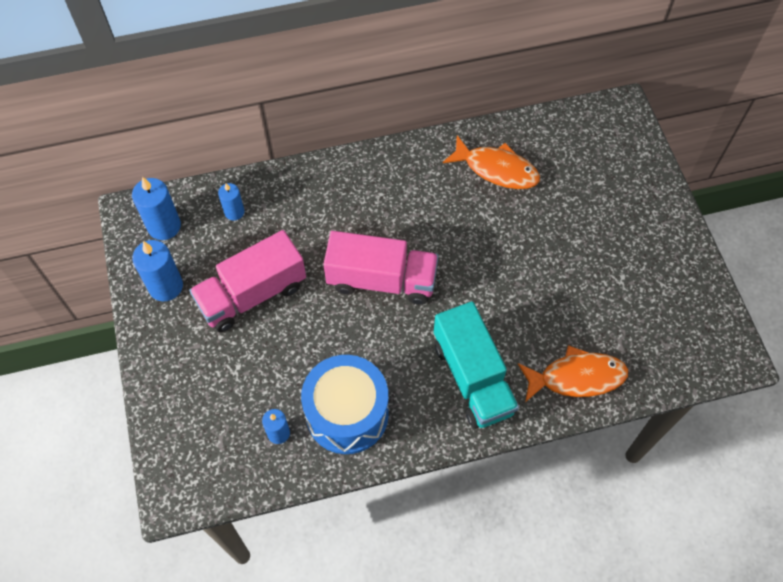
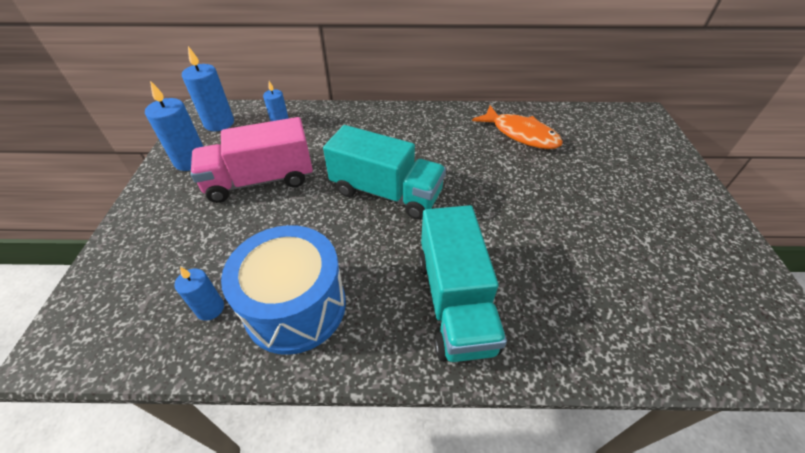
camera: 15 degrees right, 15 degrees down
pink truck [323,231,438,305] -> turquoise truck [323,125,446,220]
orange fish [518,345,628,402] -> none

